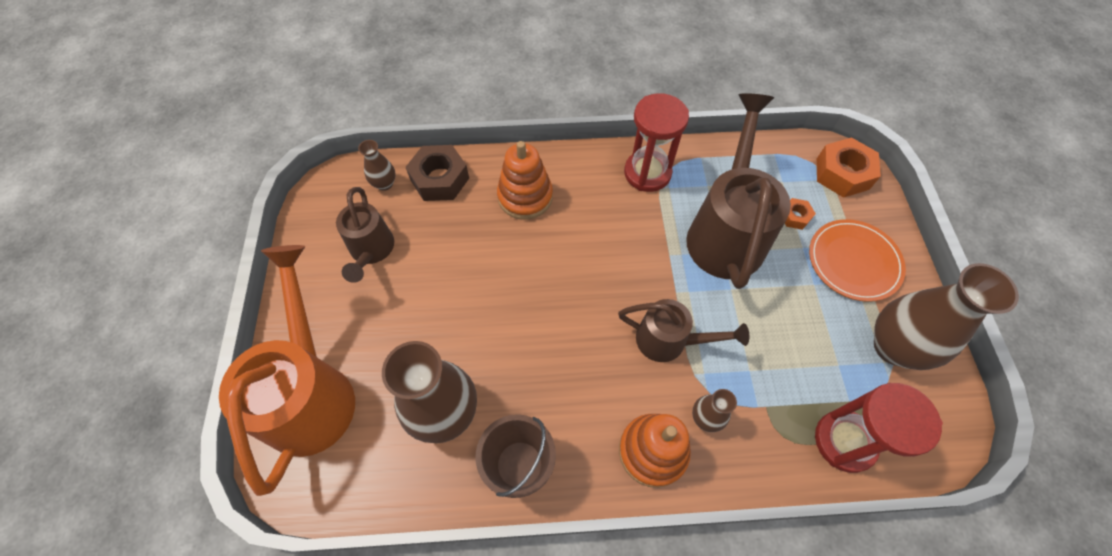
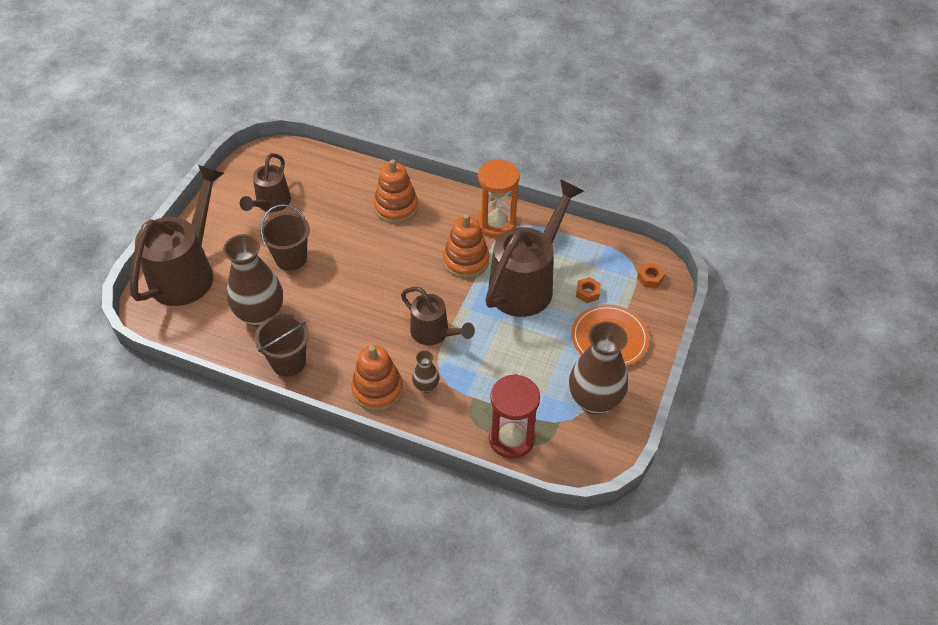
camera: 25 degrees right, 10 degrees down
orange watering can [219,245,355,496] -> brown watering can [130,165,224,306]
brown vase [358,140,396,191] -> none
brown nut [406,145,469,201] -> none
red hourglass [624,93,689,192] -> orange hourglass [477,159,520,238]
orange nut [817,137,881,198] -> orange nut [637,263,665,288], size x0.51
none -> brown bucket [260,204,310,271]
none -> orange stacking toy [443,214,489,279]

